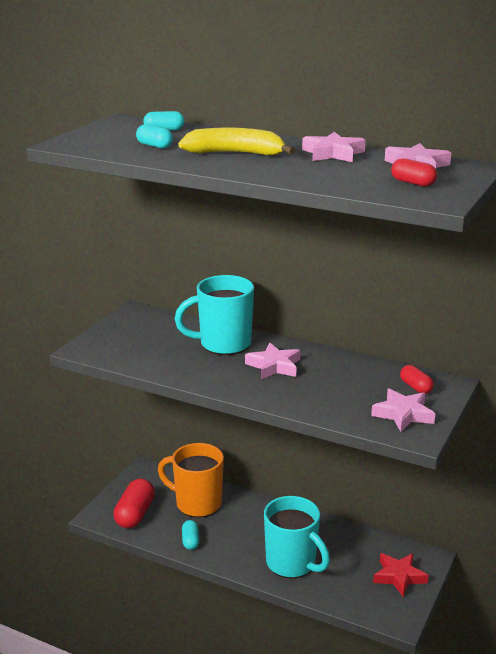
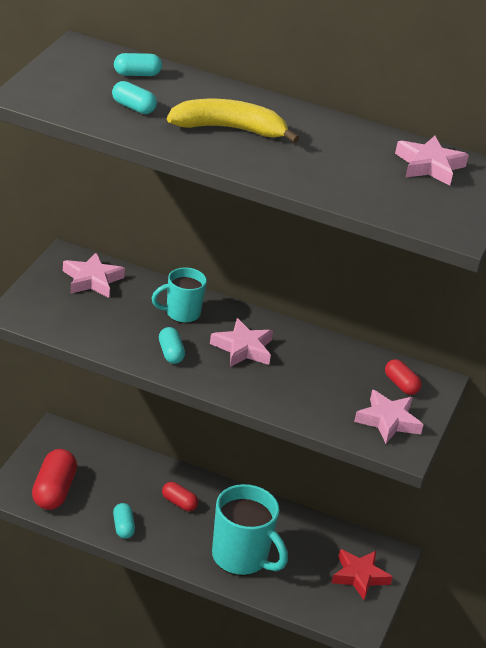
camera: 10 degrees left, 10 degrees up
orange mug [158,443,224,518] -> none
turquoise mug [175,275,254,355] -> turquoise mug [152,268,207,323], size x0.59
pink star [302,132,366,162] -> pink star moved to [63,252,125,298]
red capsule [391,158,437,187] -> red capsule moved to [162,482,198,511]
none -> turquoise capsule [159,327,185,364]

